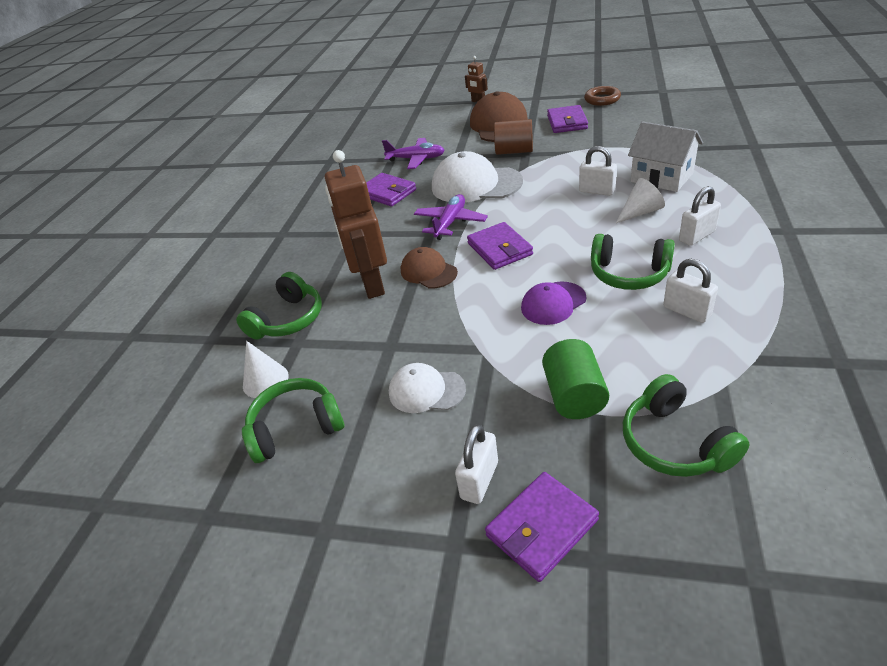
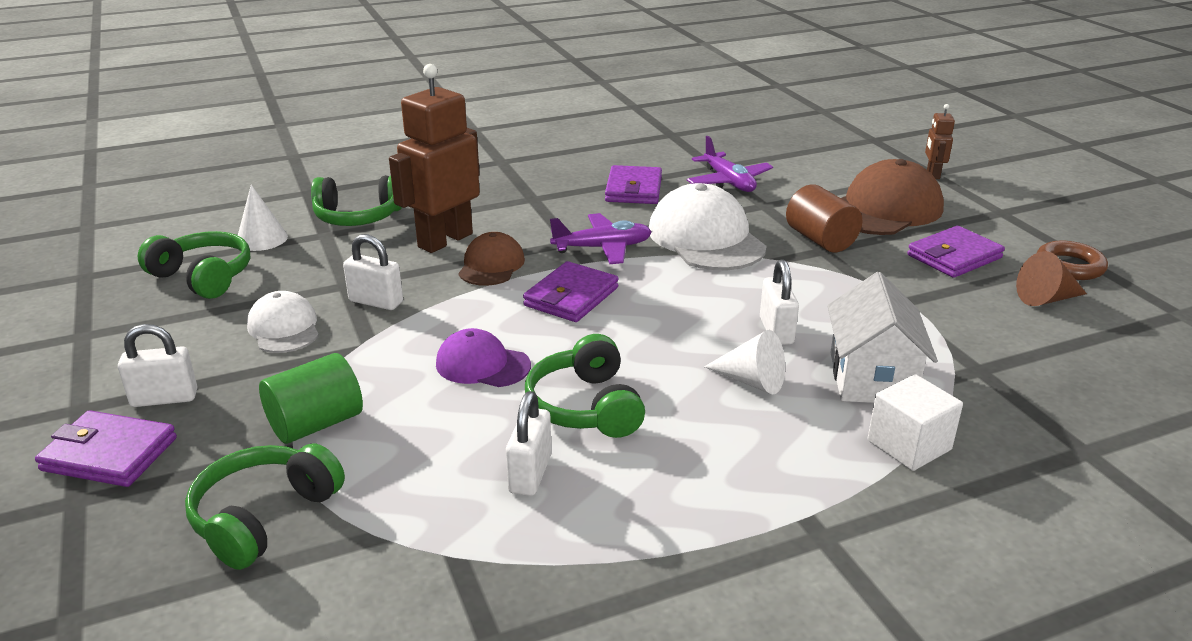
camera: 50 degrees right, 10 degrees down
white padlock [679,186,721,246] -> white padlock moved to [343,234,403,310]
none -> white cube [868,374,963,471]
none -> brown cone [1016,251,1087,306]

